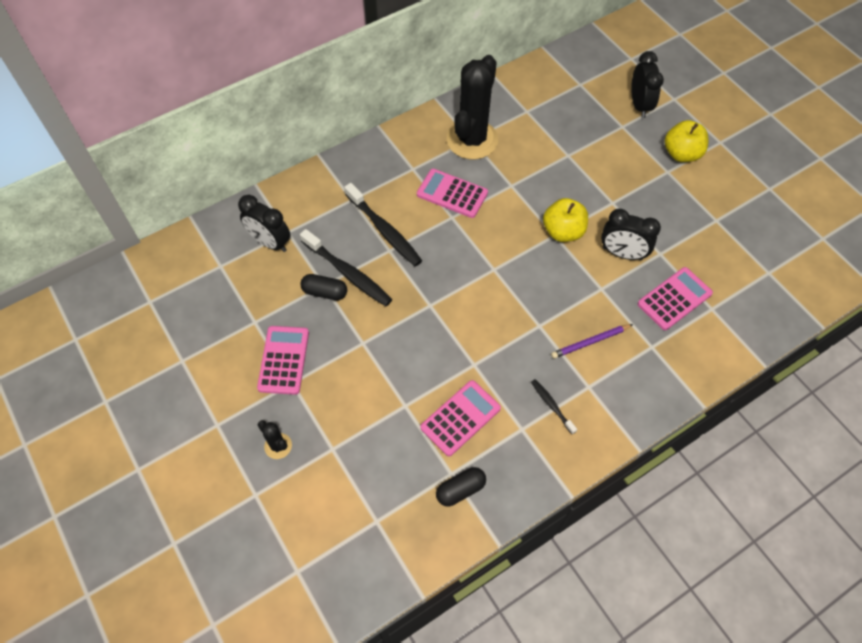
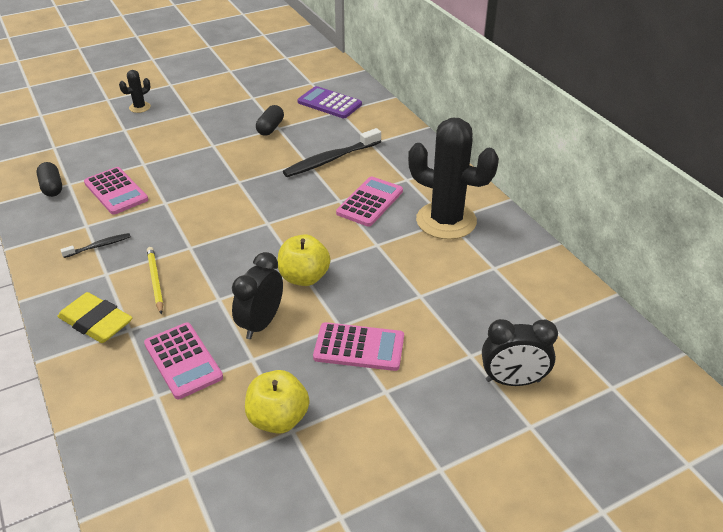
camera: 95 degrees right, 20 degrees down
black clock [238,195,290,252] -> purple calculator [298,86,362,118]
pink calculator [257,326,309,395] -> pink calculator moved to [313,322,404,371]
black toothbrush [300,229,393,306] -> none
purple pencil [551,324,633,359] -> yellow pencil [147,247,163,315]
yellow apple [665,120,708,162] -> yellow apple moved to [245,370,309,434]
none -> yellow eraser [58,292,132,343]

